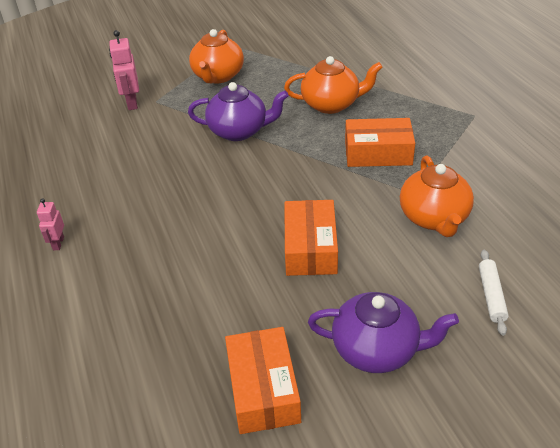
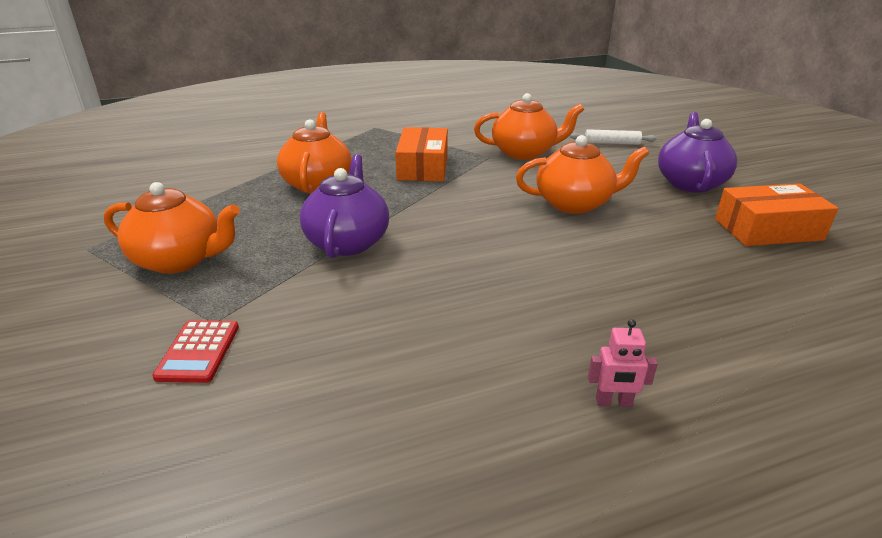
camera: 90 degrees left, 10 degrees down
pink robot [109,30,139,110] -> red calculator [152,320,239,383]
orange box [284,200,338,276] -> orange teapot [516,135,649,214]

